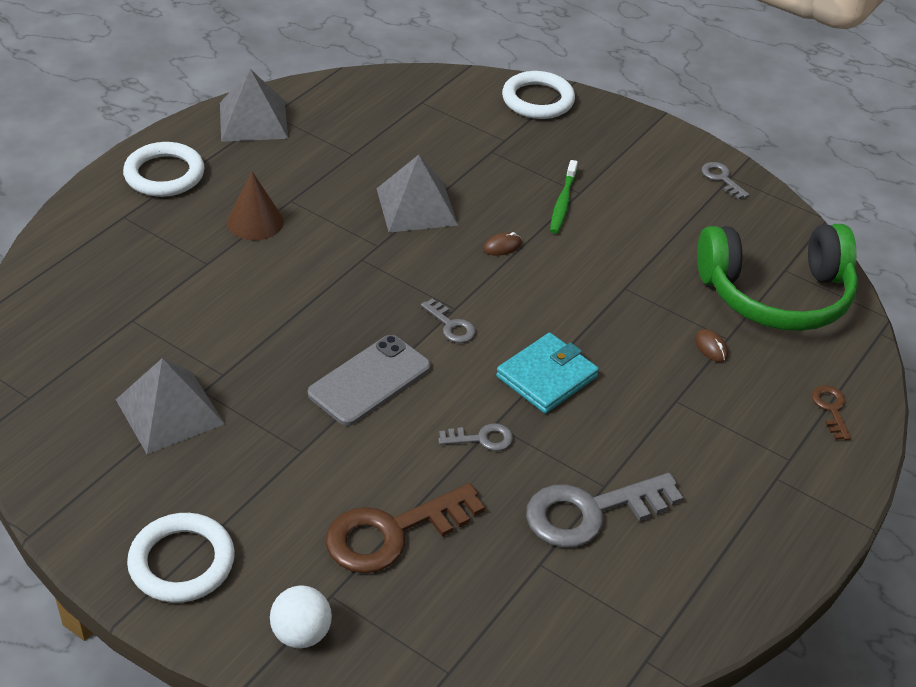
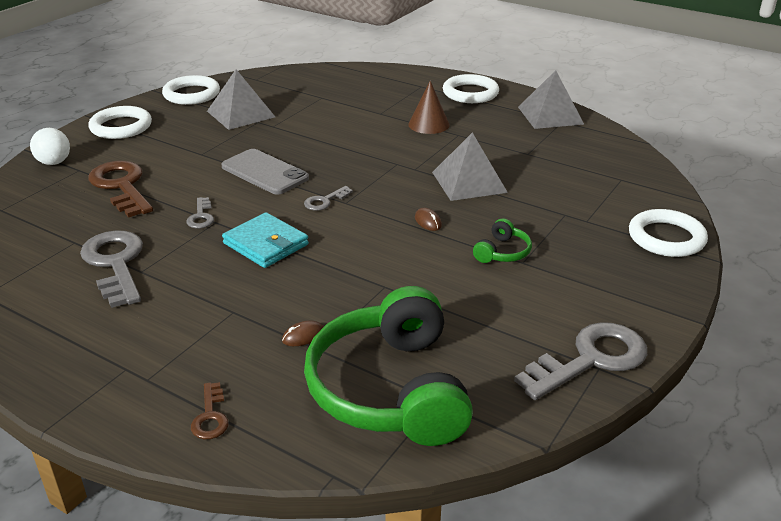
camera: 90 degrees right, 10 degrees down
green toothbrush [550,160,578,234] -> green headphones [473,218,532,263]
grey key [702,162,749,200] -> grey key [514,322,647,400], size x2.09
brown key [812,385,851,440] -> brown key turned 90 degrees clockwise [191,382,229,439]
none -> white ring [162,75,220,105]

